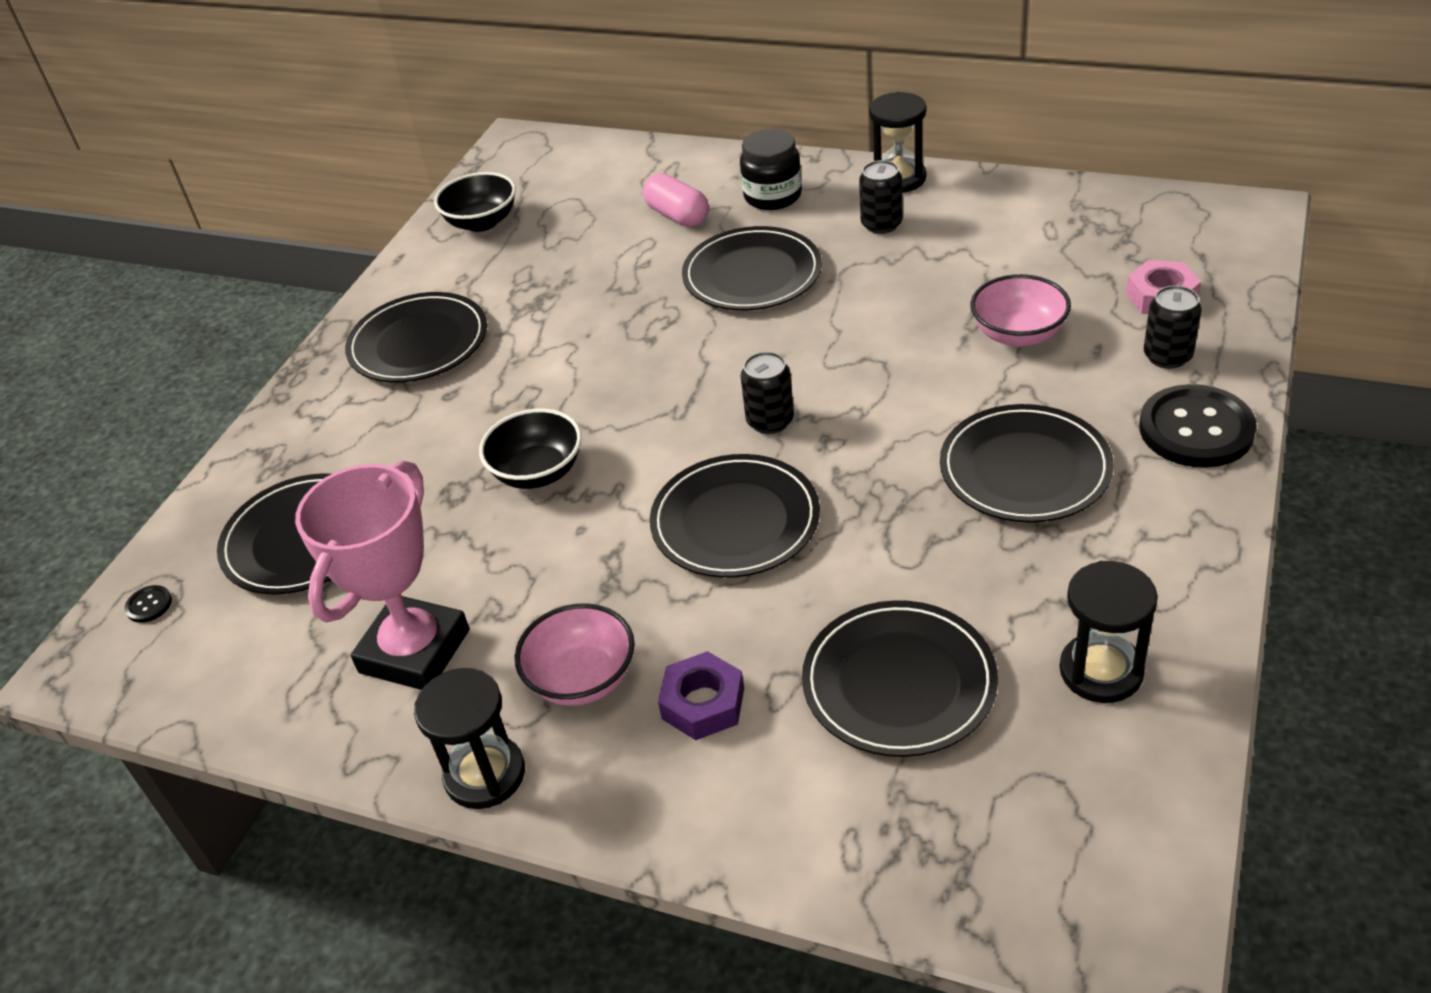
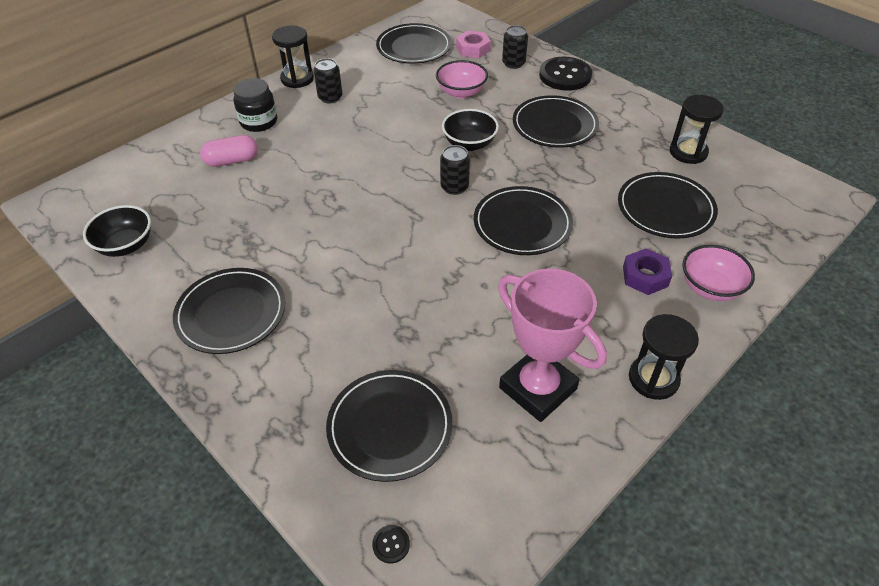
camera: 70 degrees left, 5 degrees up
black bowl [479,408,582,489] -> black bowl moved to [442,109,499,151]
pink bowl [515,603,635,706] -> pink bowl moved to [682,245,755,301]
black plate [682,226,822,310] -> black plate moved to [376,23,451,64]

